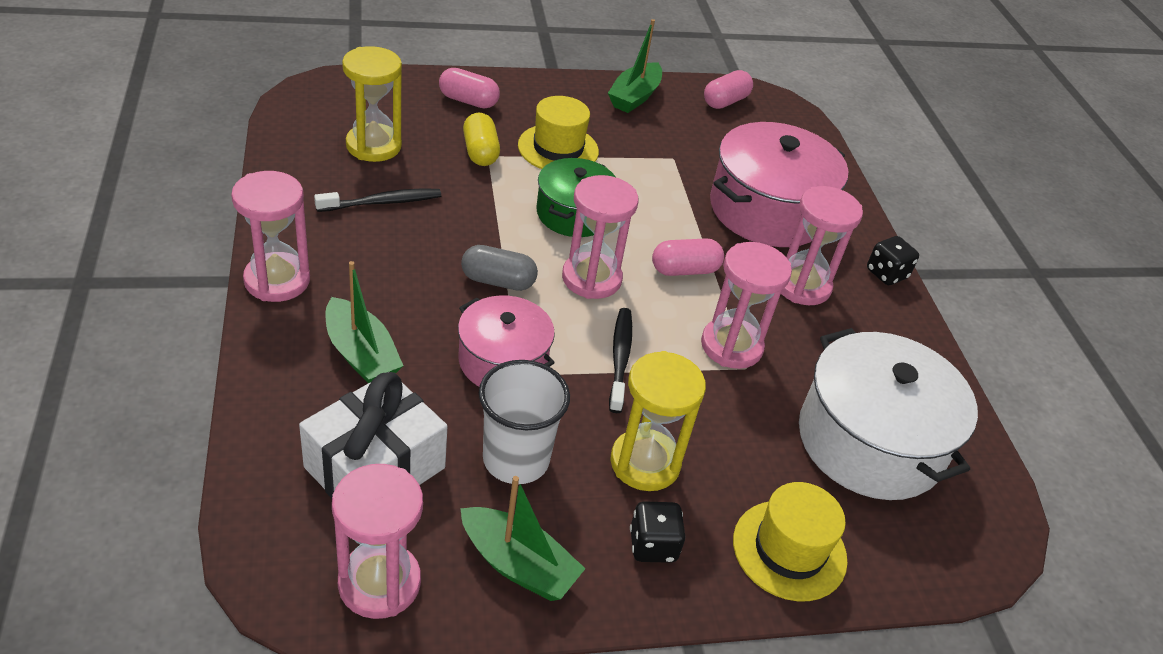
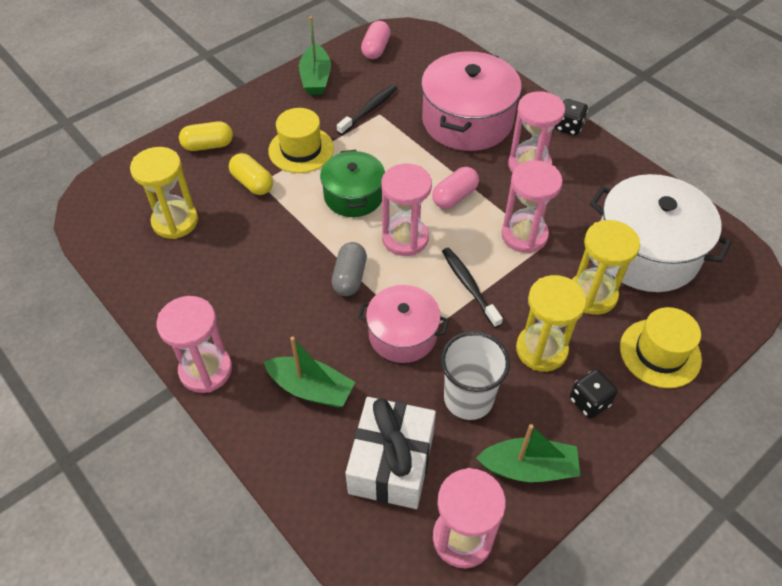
camera: 25 degrees left, 10 degrees up
black toothbrush [314,189,441,212] -> black toothbrush moved to [337,84,398,135]
pink capsule [439,68,500,109] -> yellow capsule [179,121,233,151]
grey capsule [461,245,538,291] -> grey capsule turned 60 degrees counterclockwise [332,242,367,296]
none -> yellow hourglass [572,220,640,315]

